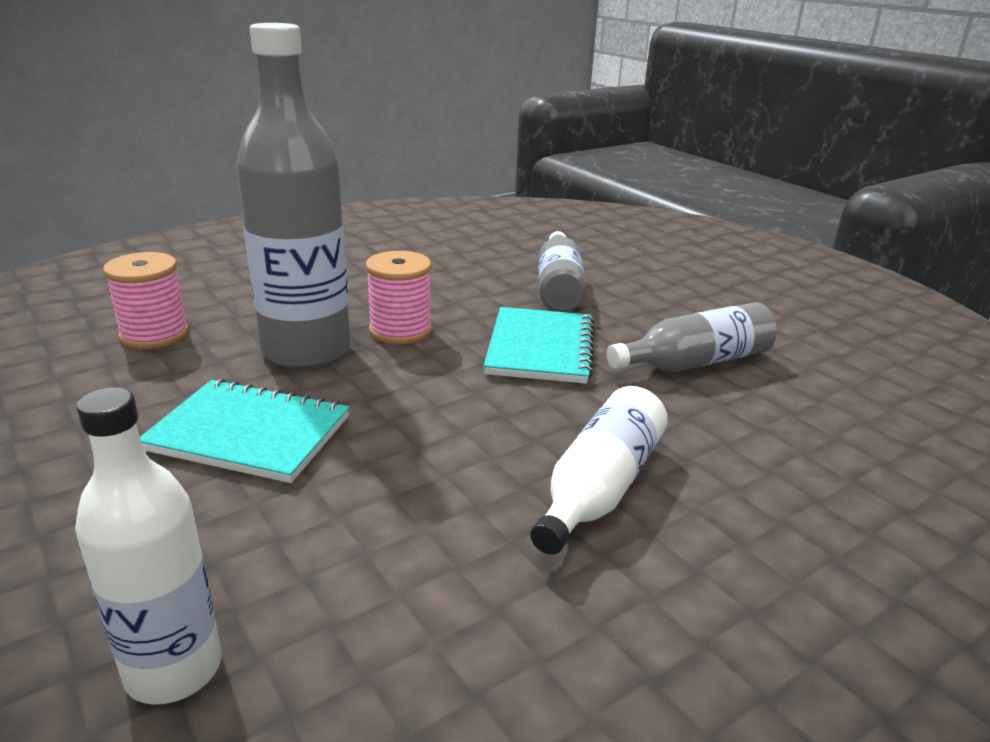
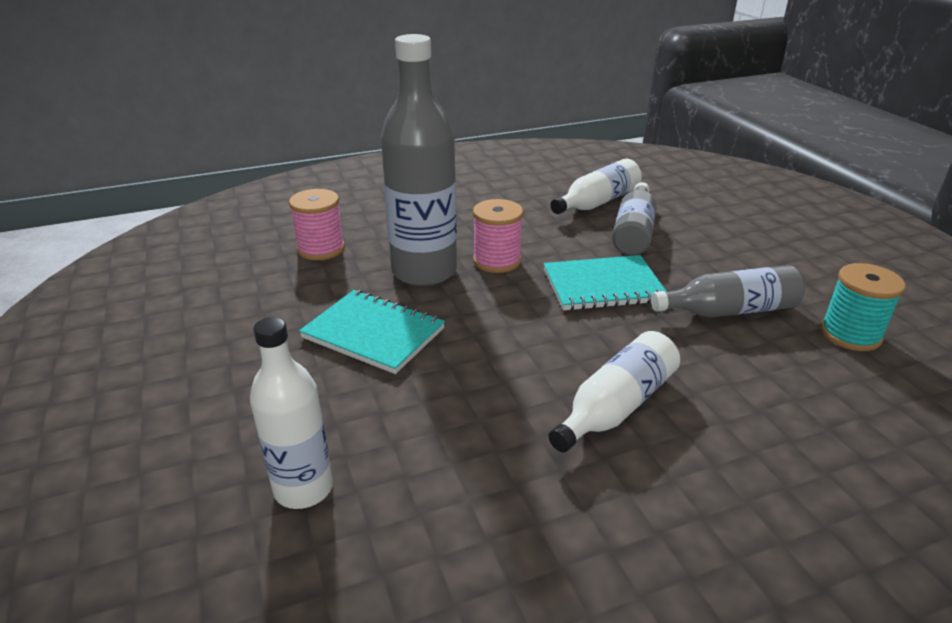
camera: 15 degrees right, 5 degrees up
turquoise notebook [484,307,594,384] -> turquoise notebook turned 60 degrees clockwise [543,255,667,311]
none -> white bottle [550,159,642,214]
none -> turquoise spool [820,263,906,351]

